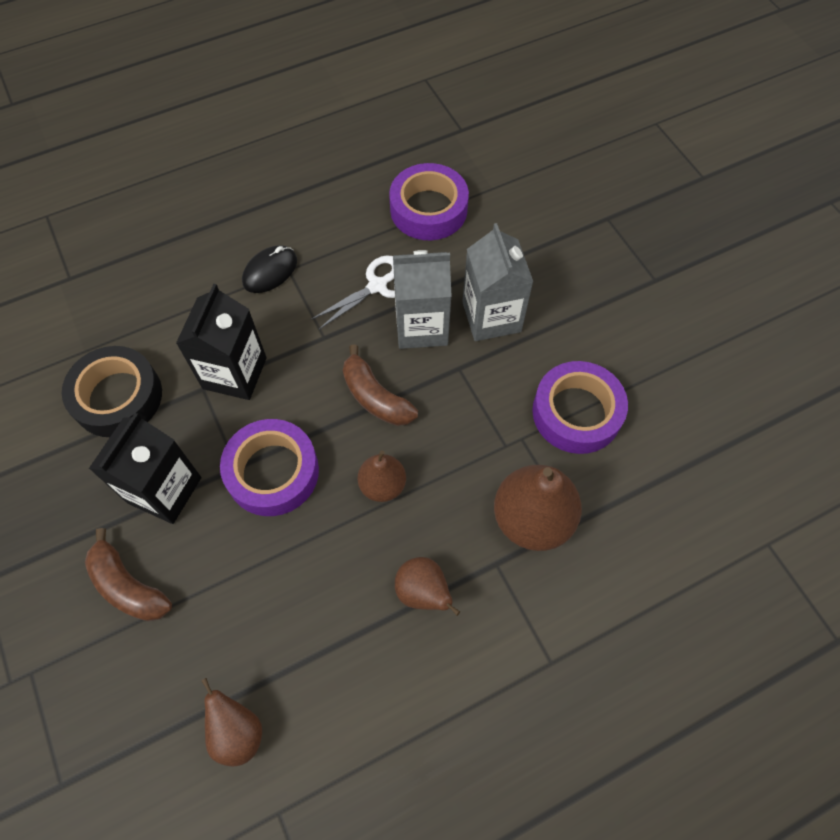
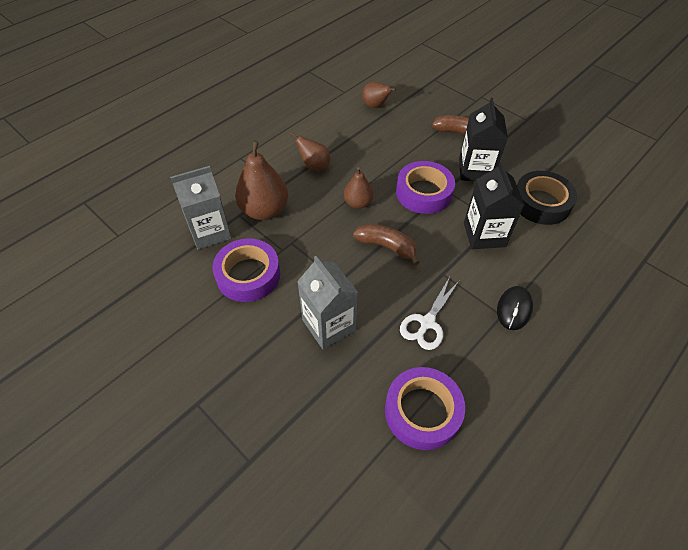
camera: 160 degrees right, 10 degrees down
grey carton [393,250,452,349] -> grey carton moved to [170,166,232,250]

